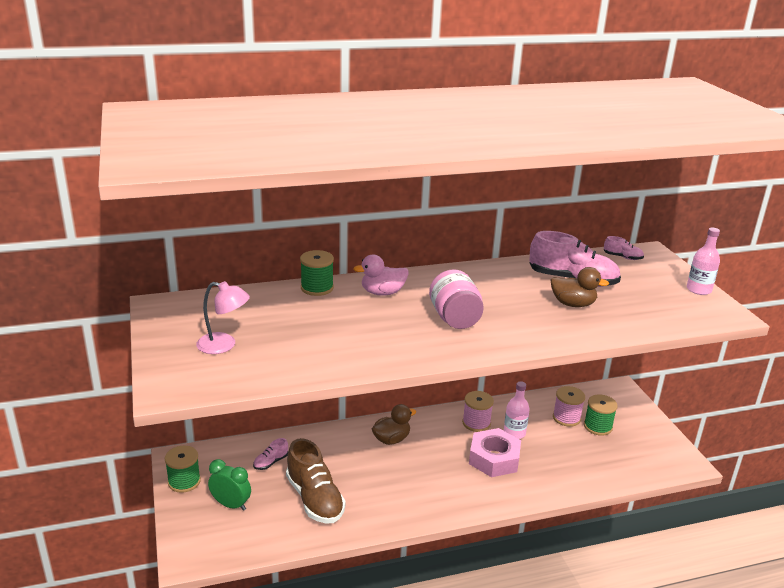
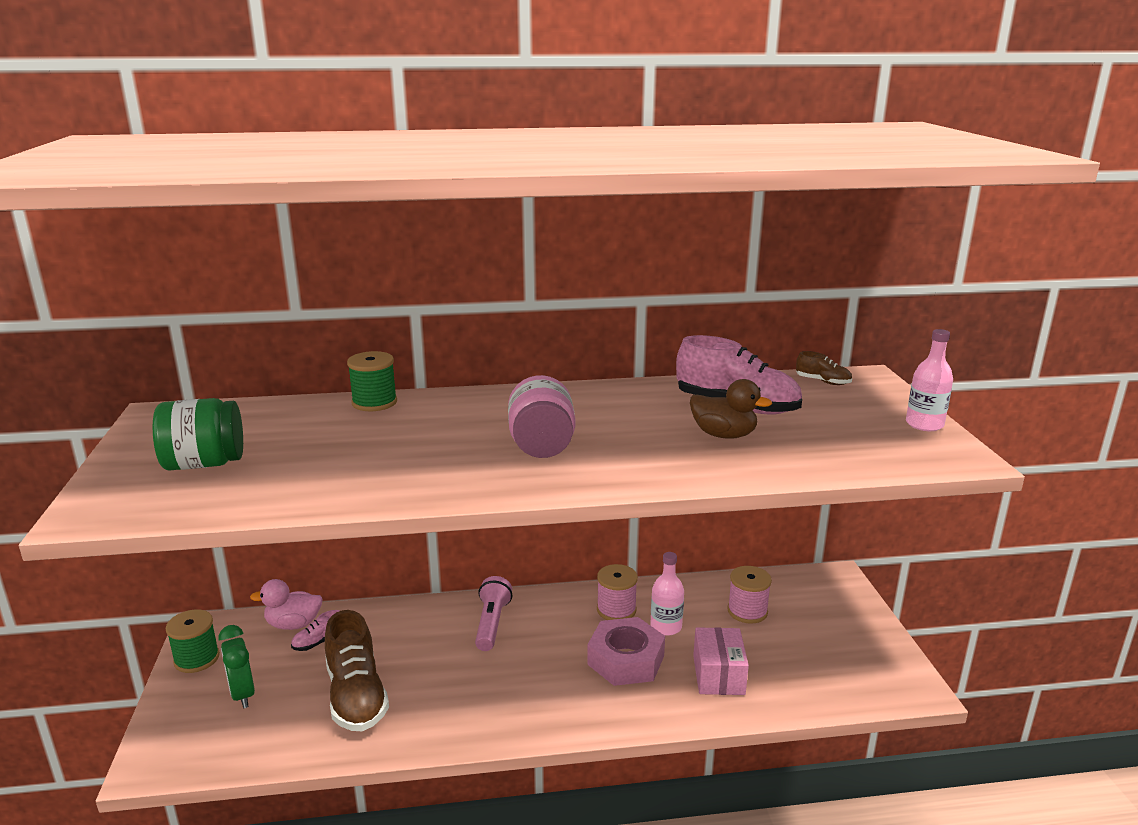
camera: 10 degrees right, 5 degrees down
pink lamp [196,281,250,354] -> green jar [153,398,243,470]
green clock [208,459,251,511] -> green clock turned 150 degrees counterclockwise [219,625,255,709]
pink duck [354,255,408,296] -> pink duck moved to [250,579,323,630]
brown duck [372,404,416,445] -> pink flashlight [475,576,512,651]
green spool [584,394,618,436] -> none
pink shoe [604,236,644,260] -> brown shoe [796,351,852,385]
none -> pink box [693,627,749,695]

